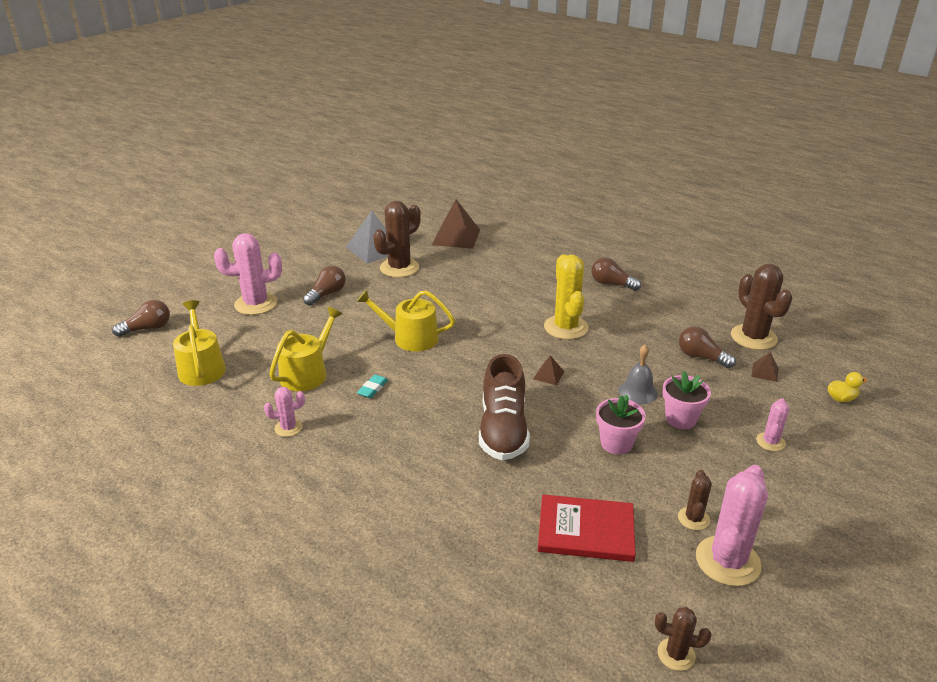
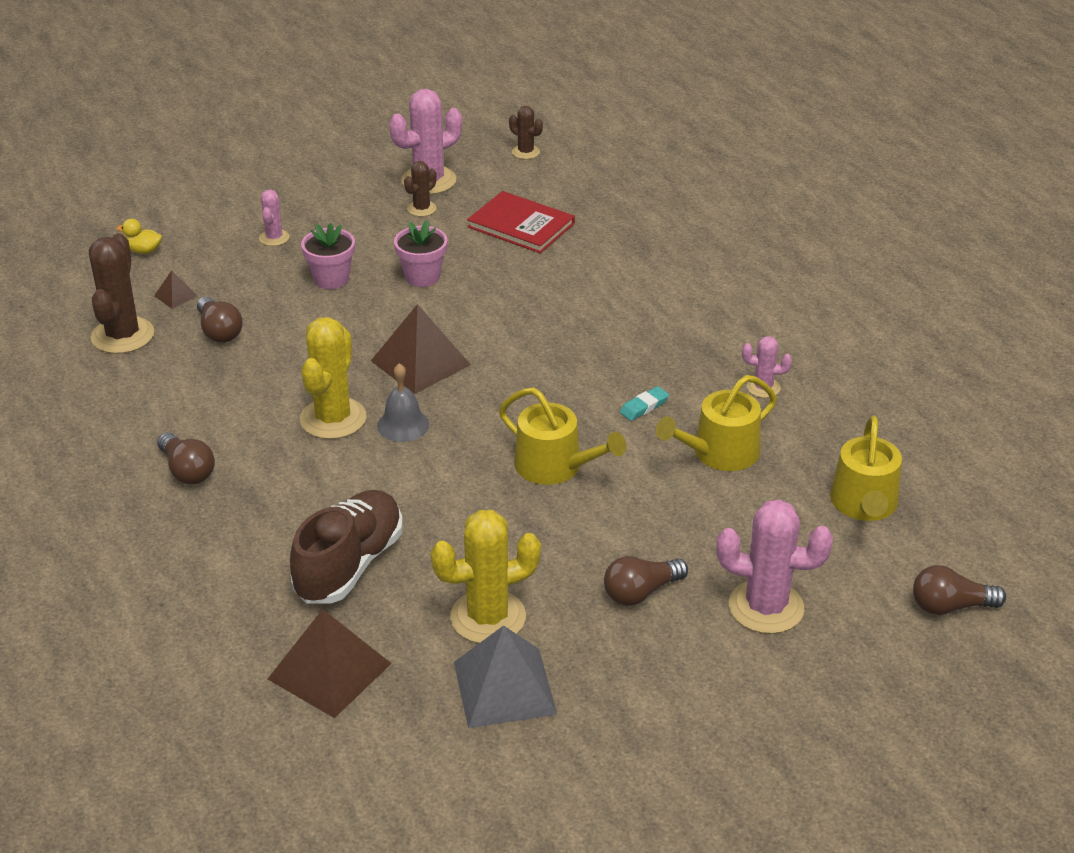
camera: 155 degrees left, 5 degrees up
brown cactus [373,201,421,278] -> yellow cactus [431,510,541,643]
brown shoe [479,354,530,460] -> brown shoe moved to [290,490,403,604]
brown pyramid [533,355,564,385] -> brown pyramid [371,304,471,394], size x2.19
grey bell [619,345,658,404] -> grey bell moved to [377,363,429,442]
pink cactus [756,398,789,451] -> pink cactus turned 45 degrees counterclockwise [259,189,290,246]

